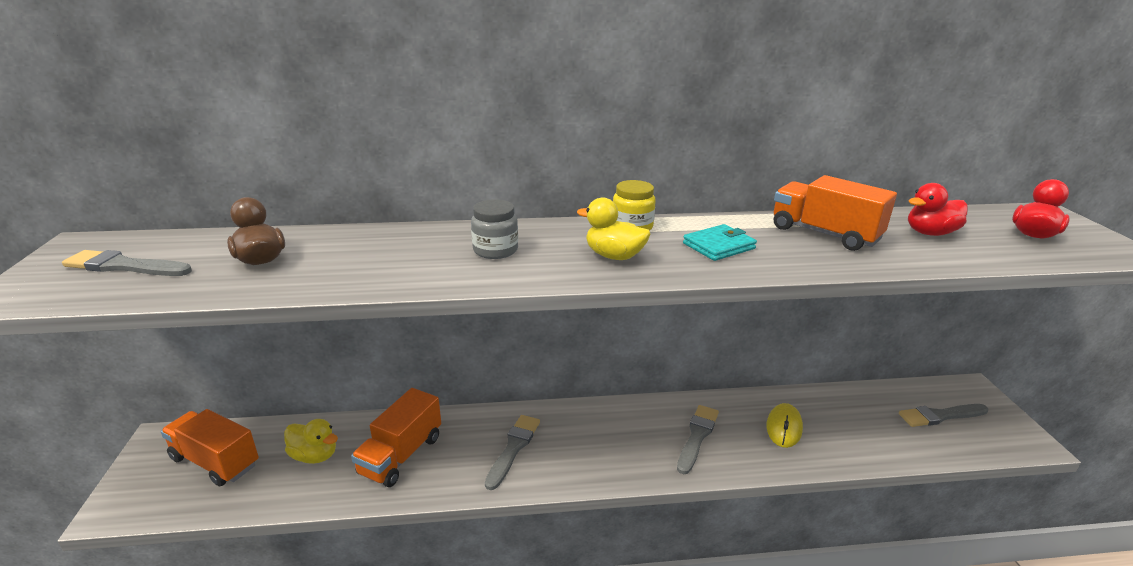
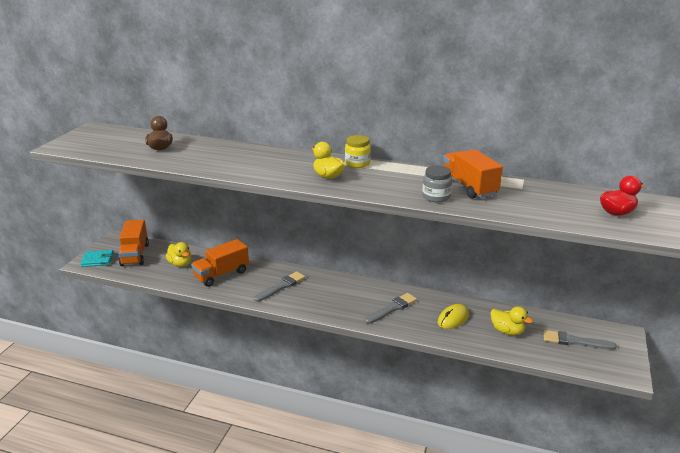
camera: 25 degrees right, 0 degrees up
grey brush [62,250,192,276] -> none
orange truck [161,409,259,487] -> orange truck turned 150 degrees counterclockwise [118,220,149,266]
grey jar [471,199,518,259] -> grey jar moved to [422,165,452,202]
turquoise wallet [683,224,757,261] -> turquoise wallet moved to [80,250,114,267]
red duck [908,183,968,236] -> none
none -> yellow duck [490,306,533,335]

